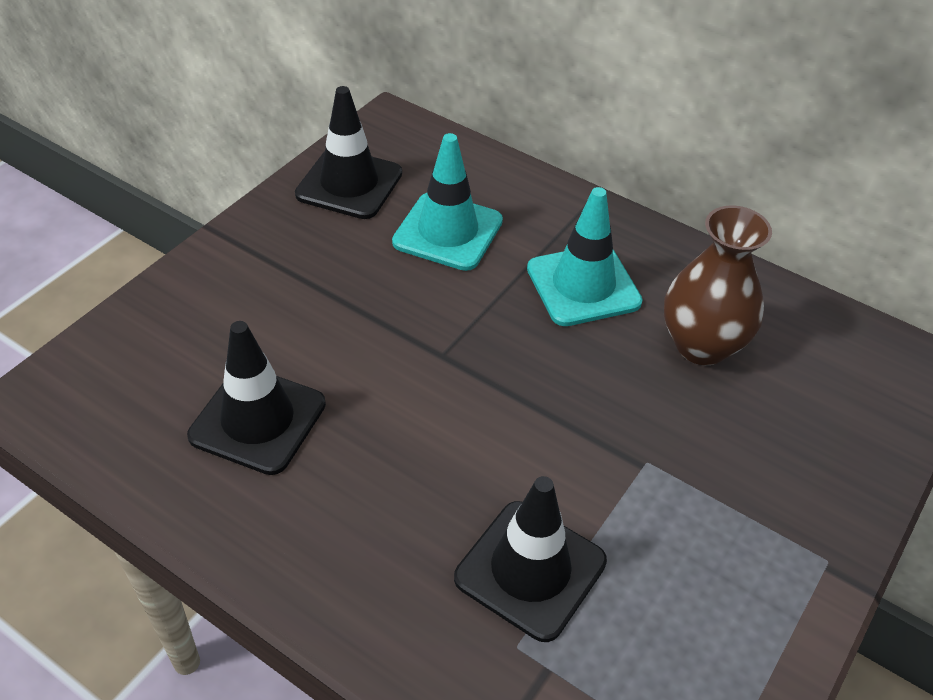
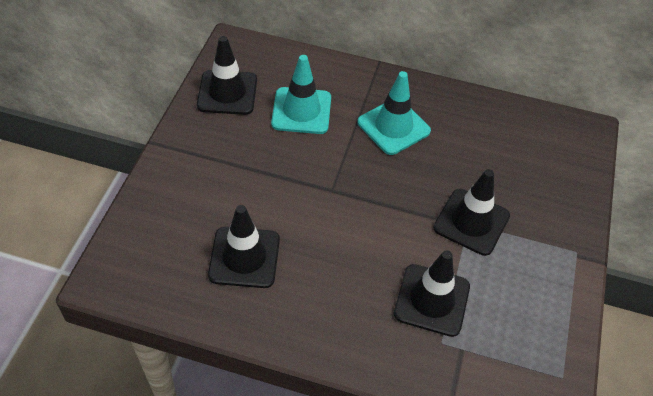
camera: 20 degrees left, 5 degrees up
brown vase [664,205,772,365] -> none
none -> black traffic cone [433,169,510,256]

